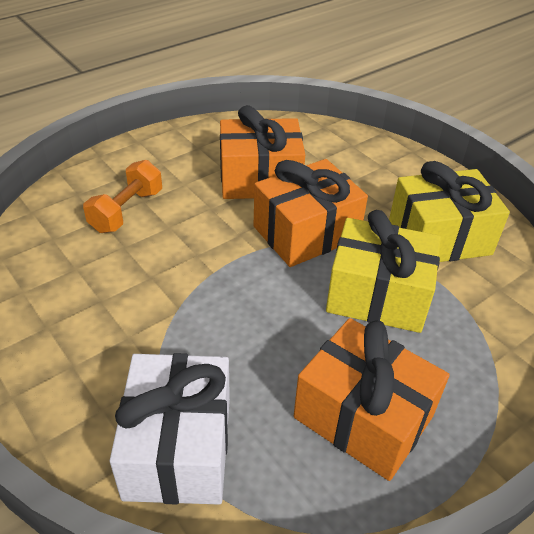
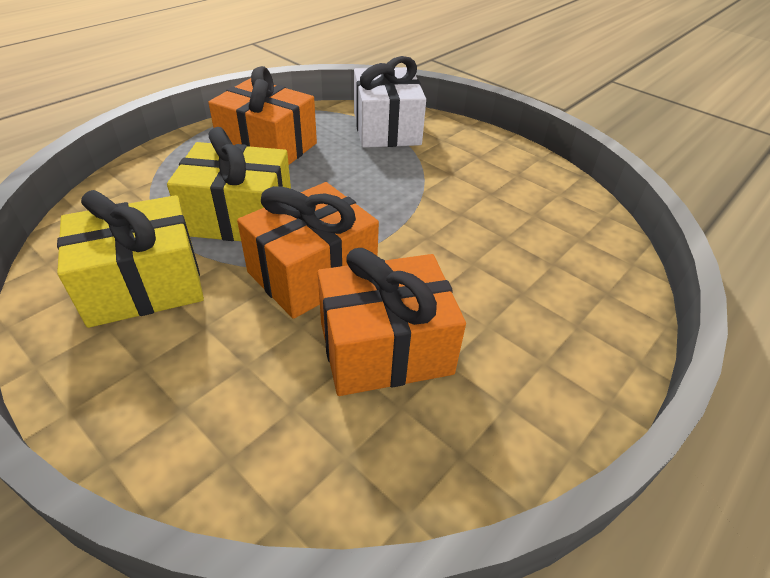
camera: 170 degrees right, 0 degrees up
orange dumbbell [83,160,162,233] -> none

